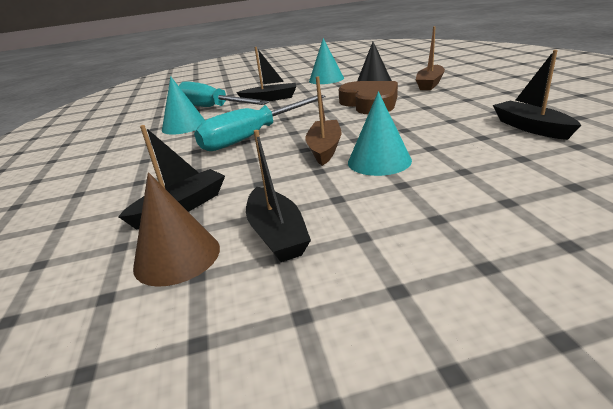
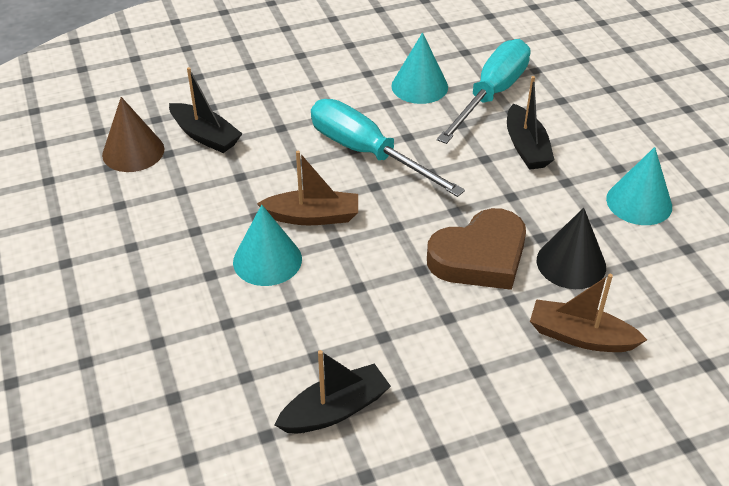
camera: 80 degrees right, 15 degrees up
black boat [246,130,311,262] -> none

